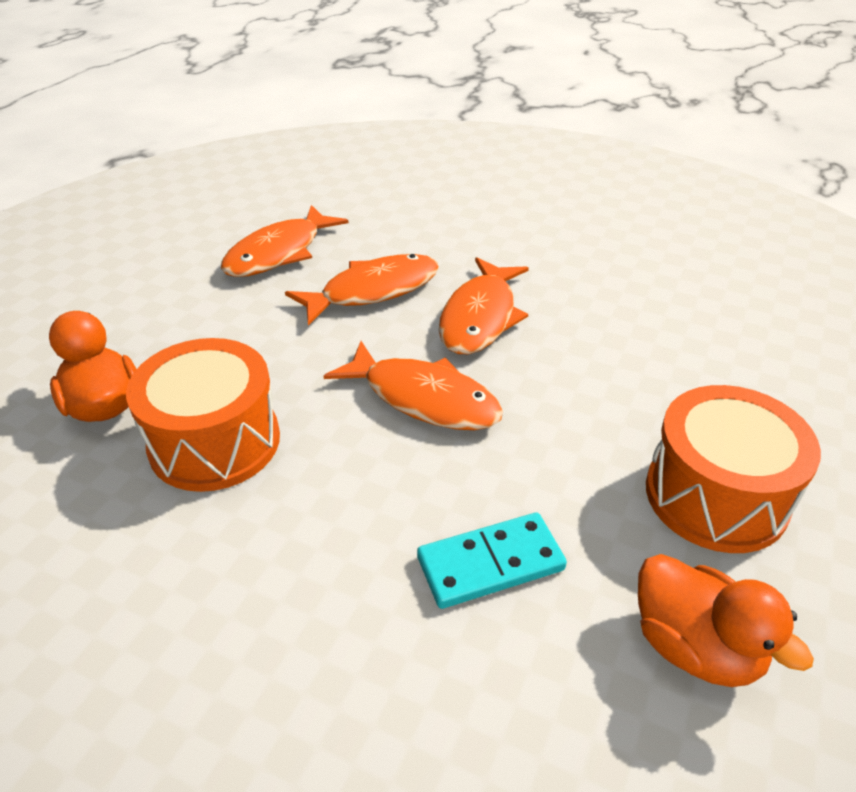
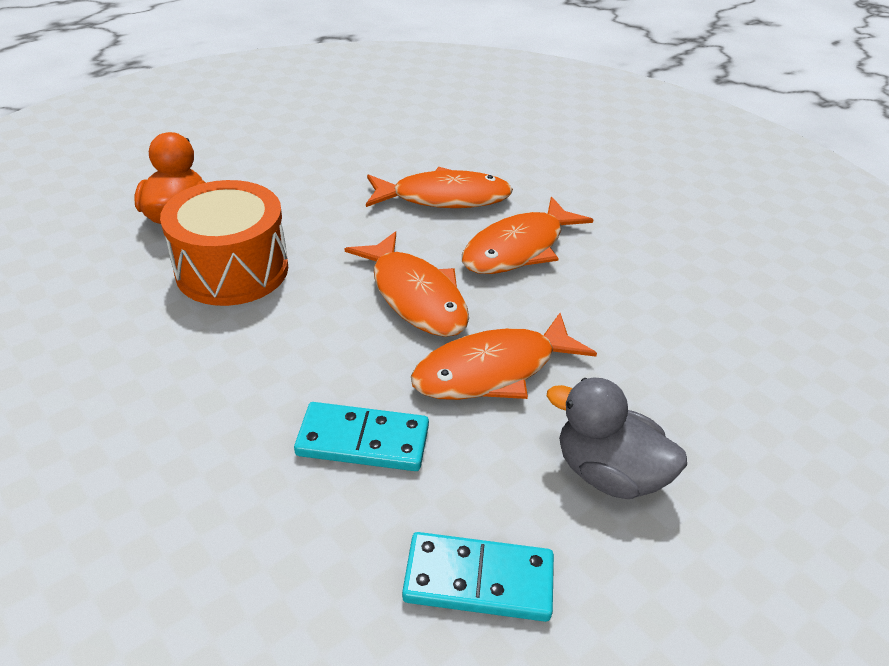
camera: 25 degrees right, 0 degrees up
orange fish [221,205,348,277] -> orange fish moved to [411,313,597,400]
orange duck [638,554,814,687] -> turquoise domino [402,532,554,622]
orange drum [646,385,821,553] -> grey duck [547,378,687,499]

